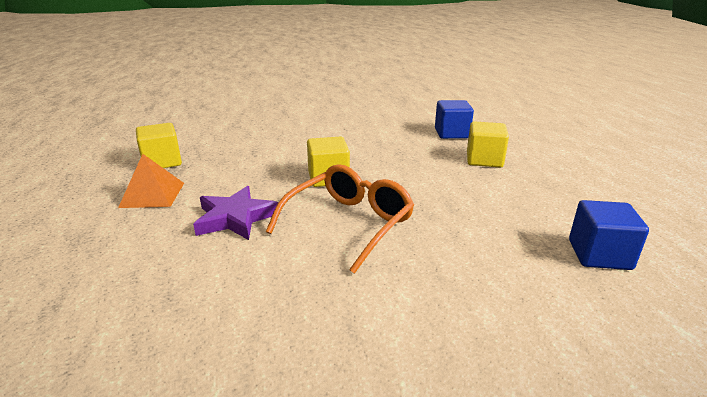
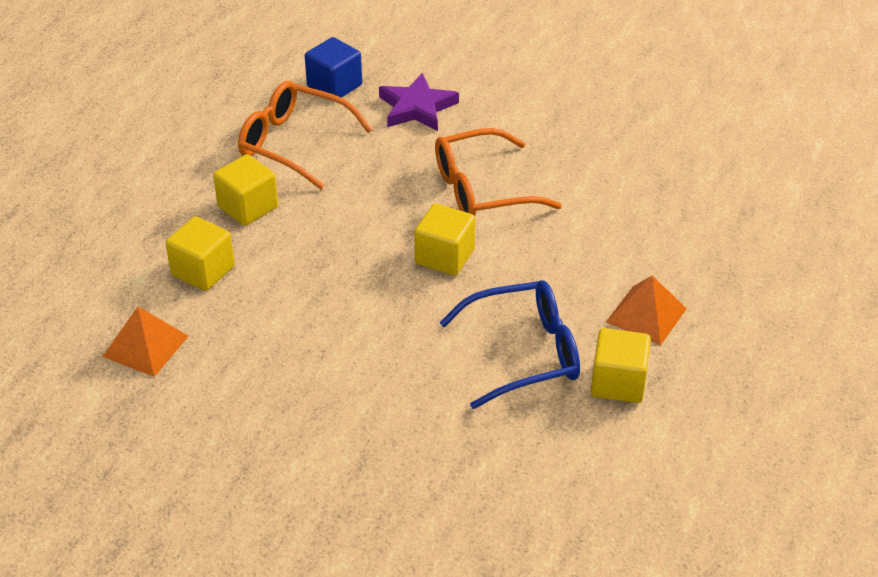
camera: 145 degrees left, 15 degrees up
purple star [193,186,278,240] -> purple star moved to [379,73,459,131]
blue cube [435,100,474,139] -> yellow cube [165,216,235,291]
none -> orange pyramid [102,307,188,377]
none -> orange glasses [238,81,373,190]
none -> blue glasses [439,280,580,409]

